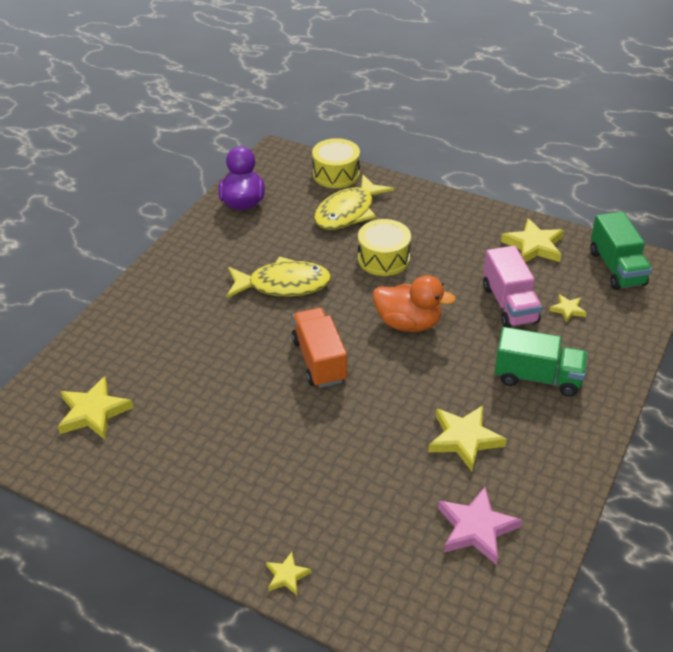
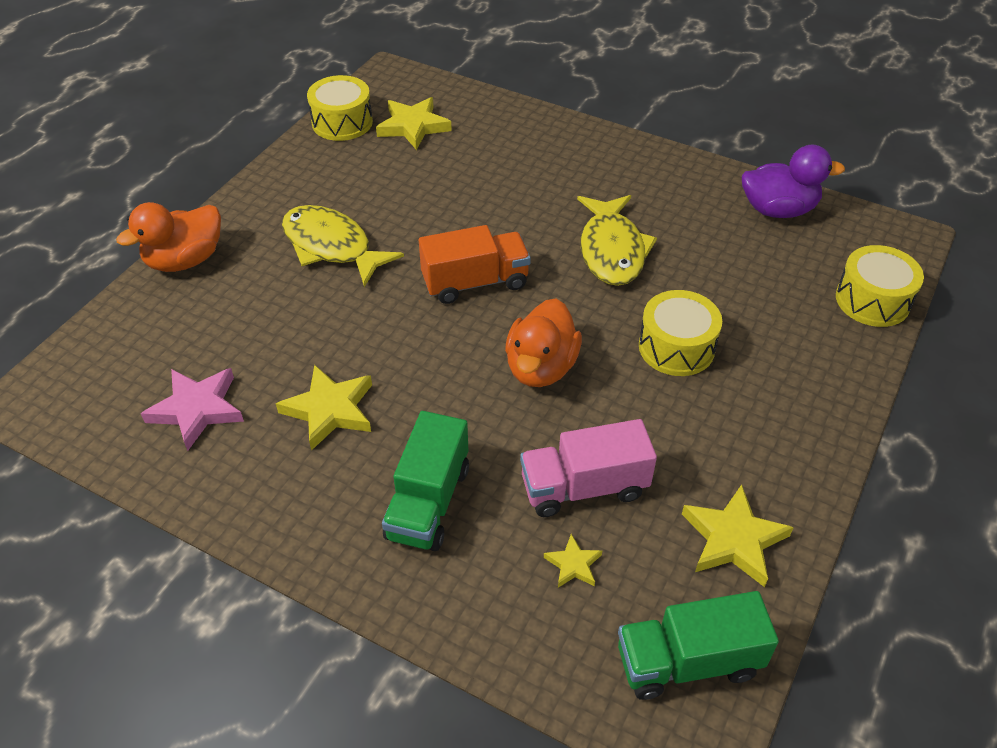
camera: 90 degrees right, 5 degrees up
yellow star [266,552,311,595] -> orange duck [116,202,221,272]
yellow fish [314,175,394,230] -> yellow fish moved to [282,205,404,287]
none -> yellow drum [307,75,373,141]

